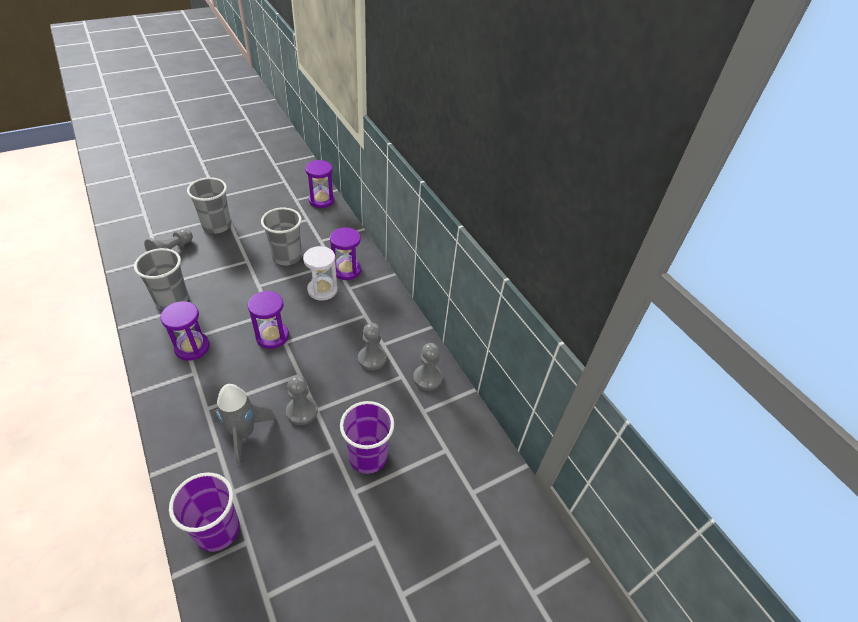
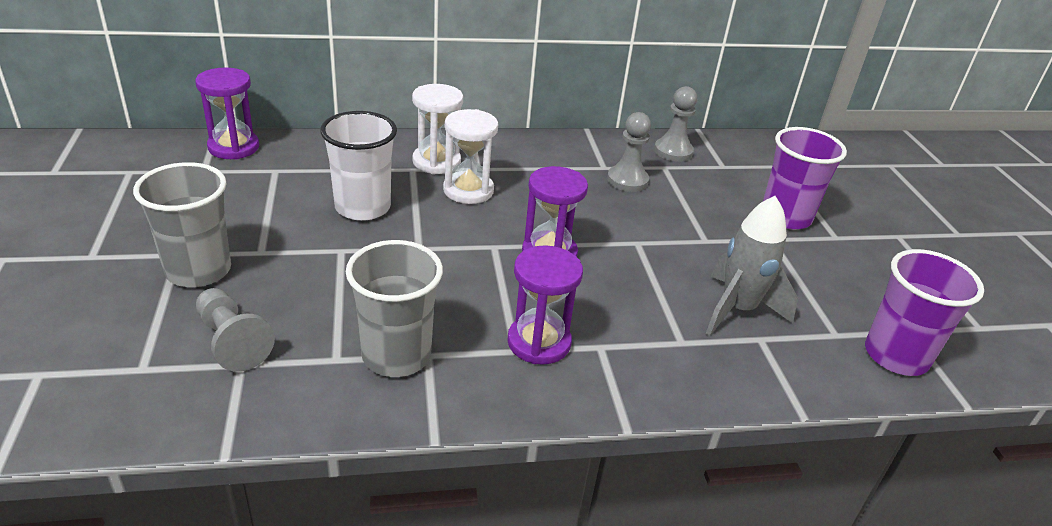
camera: 70 degrees left, 10 degrees down
grey cup [261,208,302,265] -> white cup [320,111,397,221]
grey pawn [286,375,318,425] -> none
purple hourglass [330,227,361,280] -> white hourglass [412,84,463,174]

